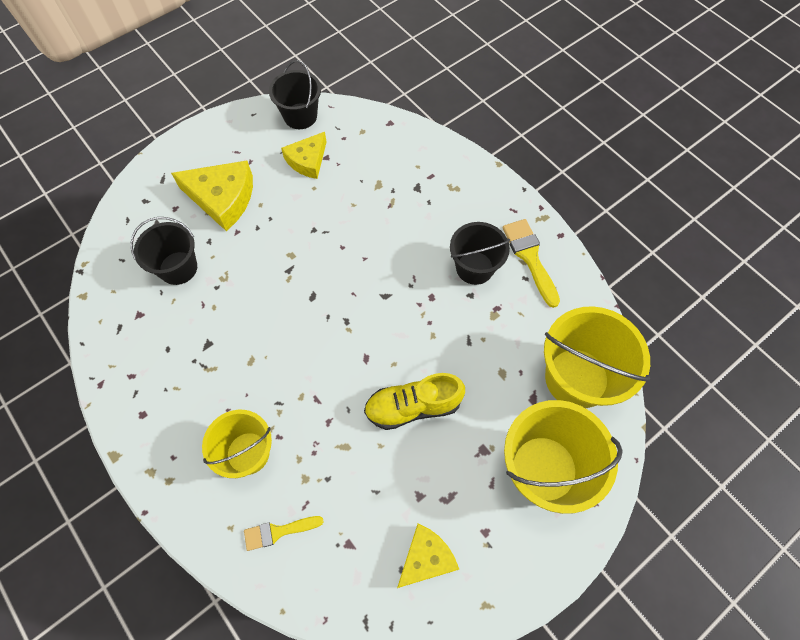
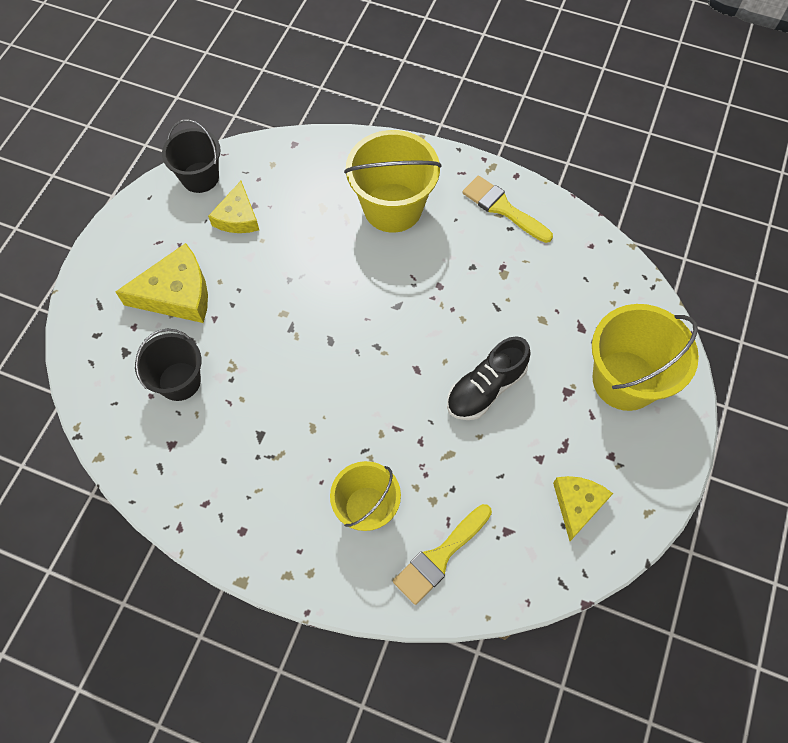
camera: 30 degrees left, 0 degrees up
yellow brush [244,516,324,551] -> yellow brush [393,504,492,605], size x1.54
yellow shoe [364,373,465,430] -> black shoe [447,336,531,420]
black bucket [450,222,510,285] -> none
yellow bucket [544,306,650,409] -> yellow bucket moved to [344,130,441,233]

